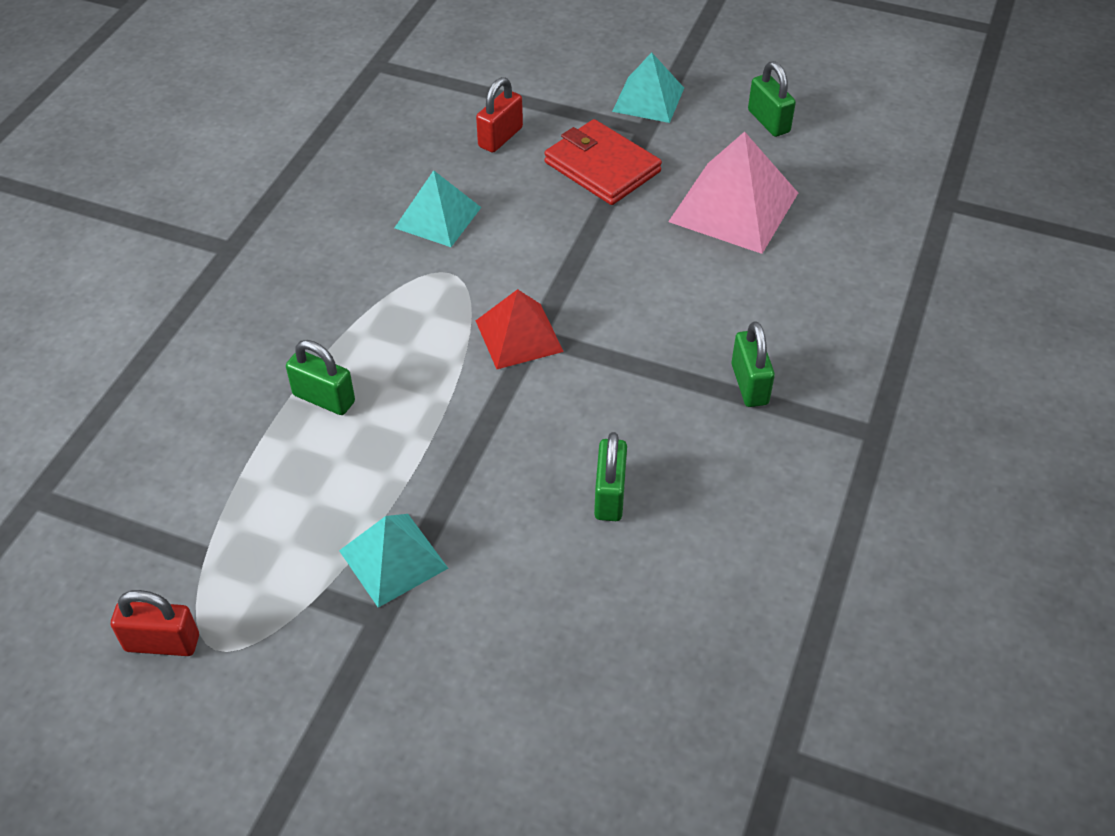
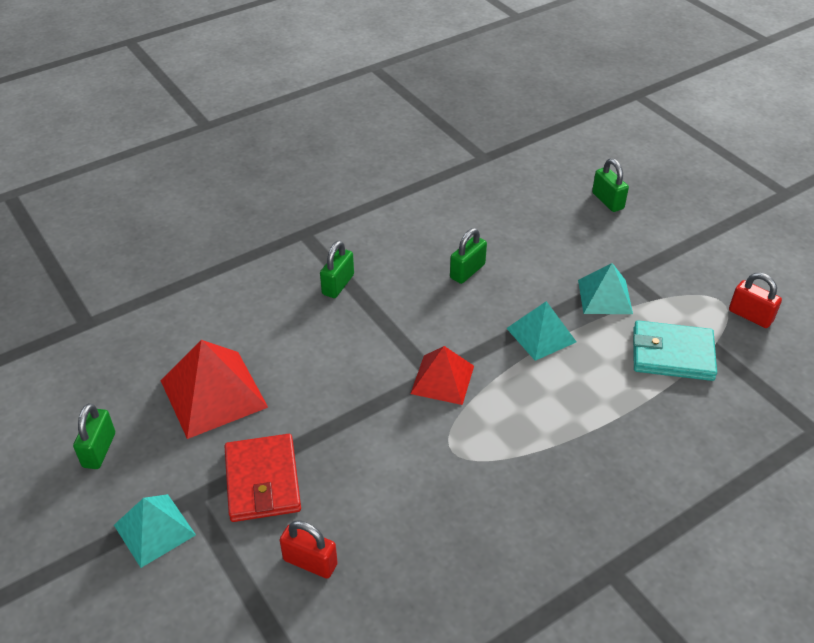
camera: 145 degrees left, 5 degrees down
green padlock [286,340,355,415] -> green padlock moved to [592,158,629,212]
turquoise pyramid [394,170,482,247] -> turquoise pyramid moved to [506,301,577,361]
red padlock [476,77,523,152] -> red padlock turned 45 degrees clockwise [280,520,338,579]
pink pyramid [668,132,798,254] -> red pyramid [160,340,268,439]
none -> turquoise wallet [633,320,717,381]

